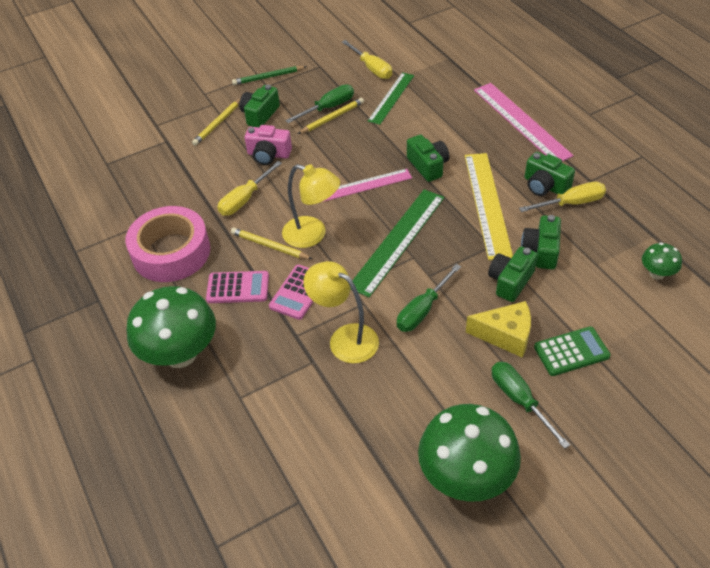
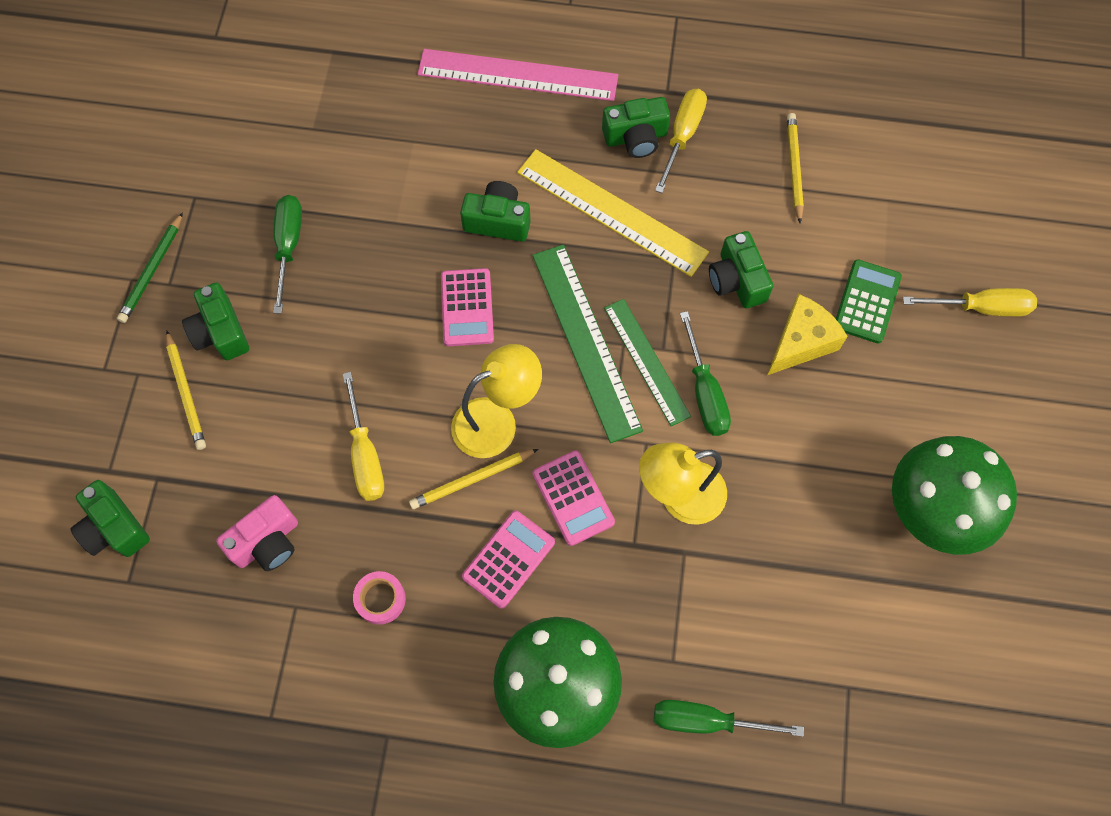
camera: 55 degrees left, 20 degrees up
pink tape [126,206,210,282] -> pink tape [353,571,406,625], size x0.42
pink camera [245,125,292,165] -> pink camera moved to [216,495,298,571]
yellow pencil [298,98,364,134] -> yellow pencil moved to [787,113,804,224]
pink ruler [323,169,412,202] -> pink calculator [441,268,494,346]
yellow screwdriver [342,40,392,79] -> yellow screwdriver moved to [903,288,1037,317]
green ruler [368,72,414,125] -> green ruler moved to [604,299,691,426]
green screwdriver [492,362,570,449] -> green screwdriver moved to [654,700,804,737]
green camera [521,215,561,269] -> green camera moved to [71,480,150,557]
green mushroom [642,242,682,280] -> none

